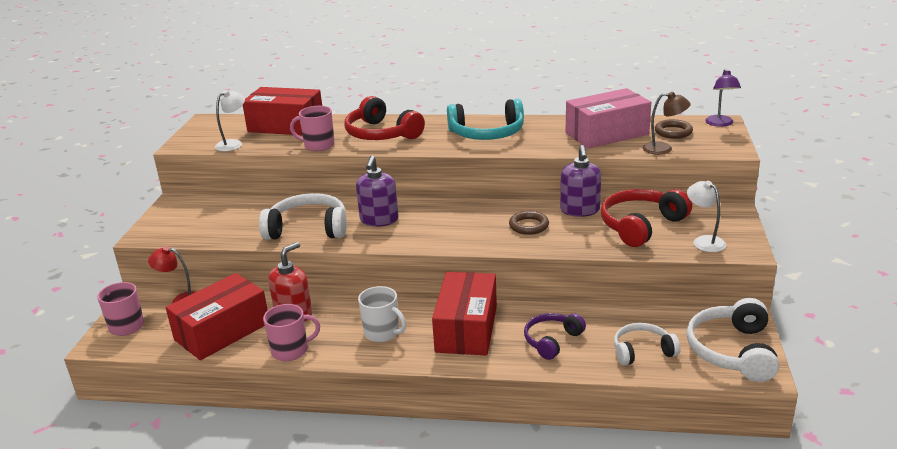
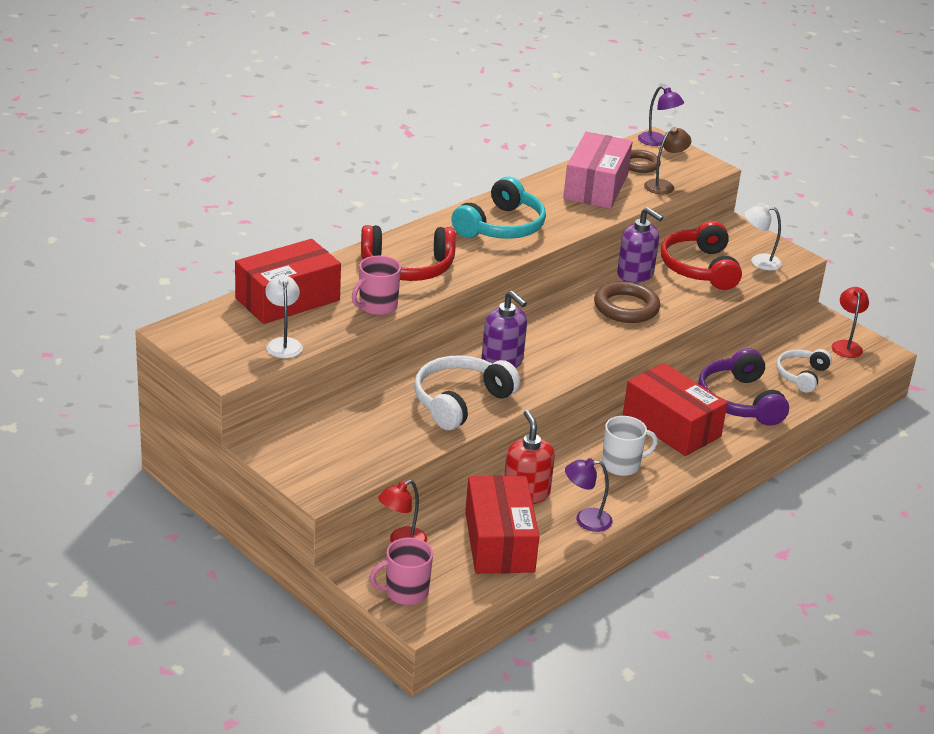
camera: 55 degrees left, 5 degrees up
pink mug [263,304,320,361] -> purple lamp [565,458,613,532]
brown ring [509,211,549,235] -> brown ring [594,281,660,323], size x1.53
purple headphones [524,313,586,360] -> purple headphones [698,348,789,426], size x1.58
white headphones [686,298,779,382] -> red lamp [832,287,869,358]

